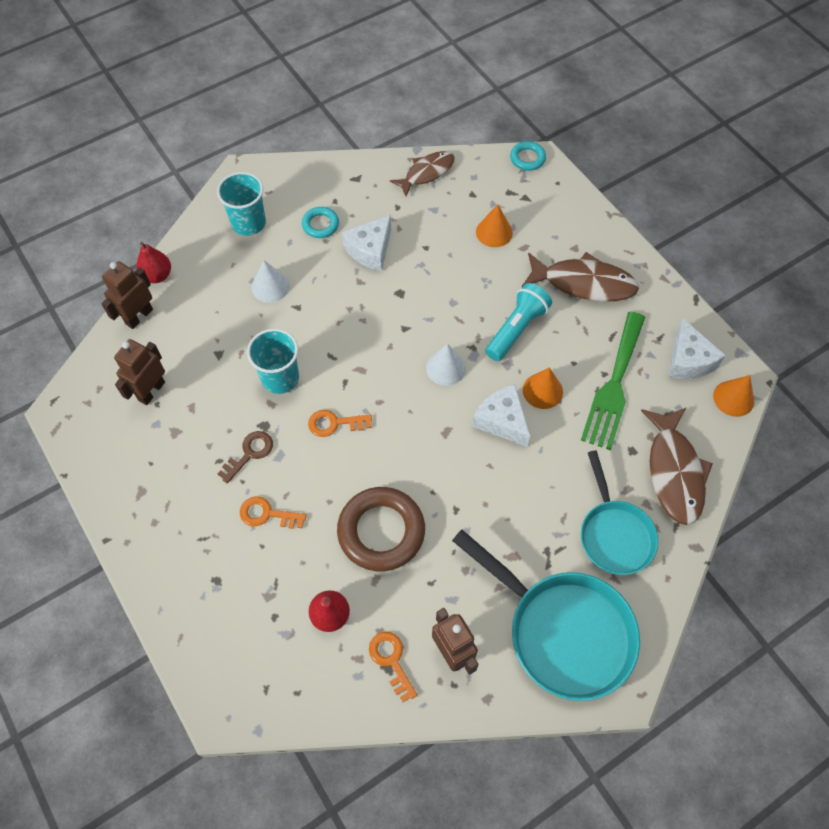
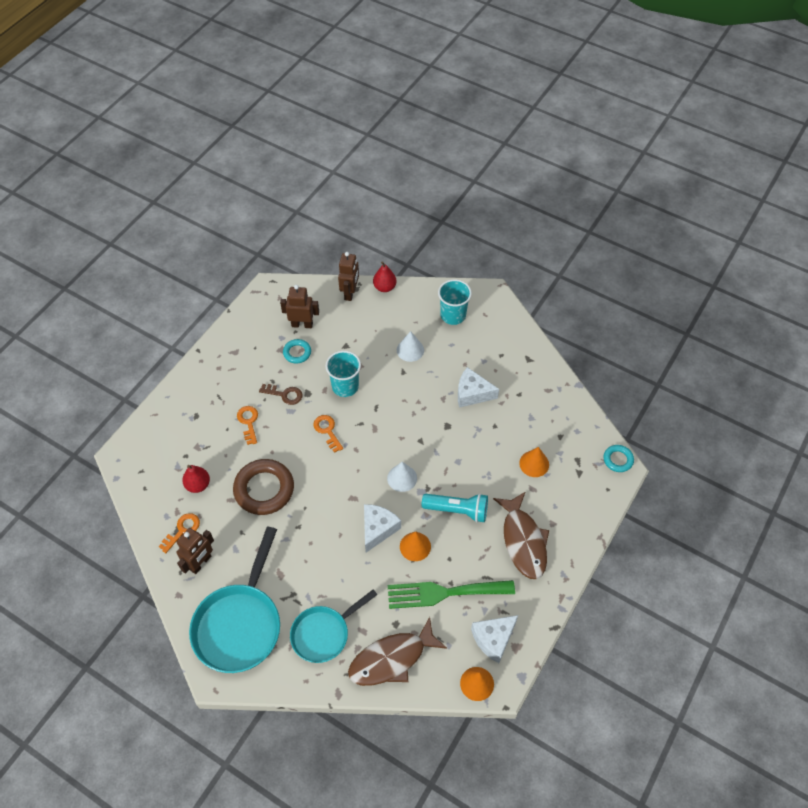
camera: 65 degrees right, 5 degrees down
brown robot [101,261,153,329] -> brown robot turned 90 degrees clockwise [338,252,359,301]
turquoise ring [302,207,339,238] -> turquoise ring moved to [283,339,311,364]
brown fish [390,151,455,196] -> none

